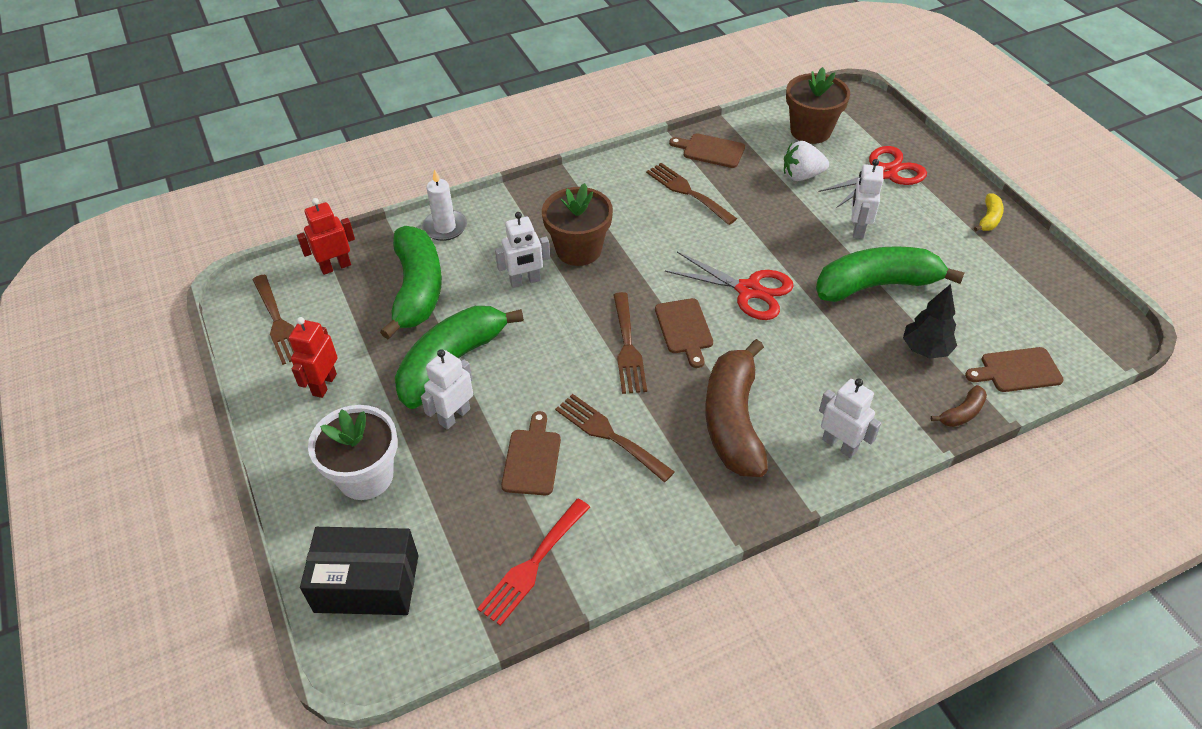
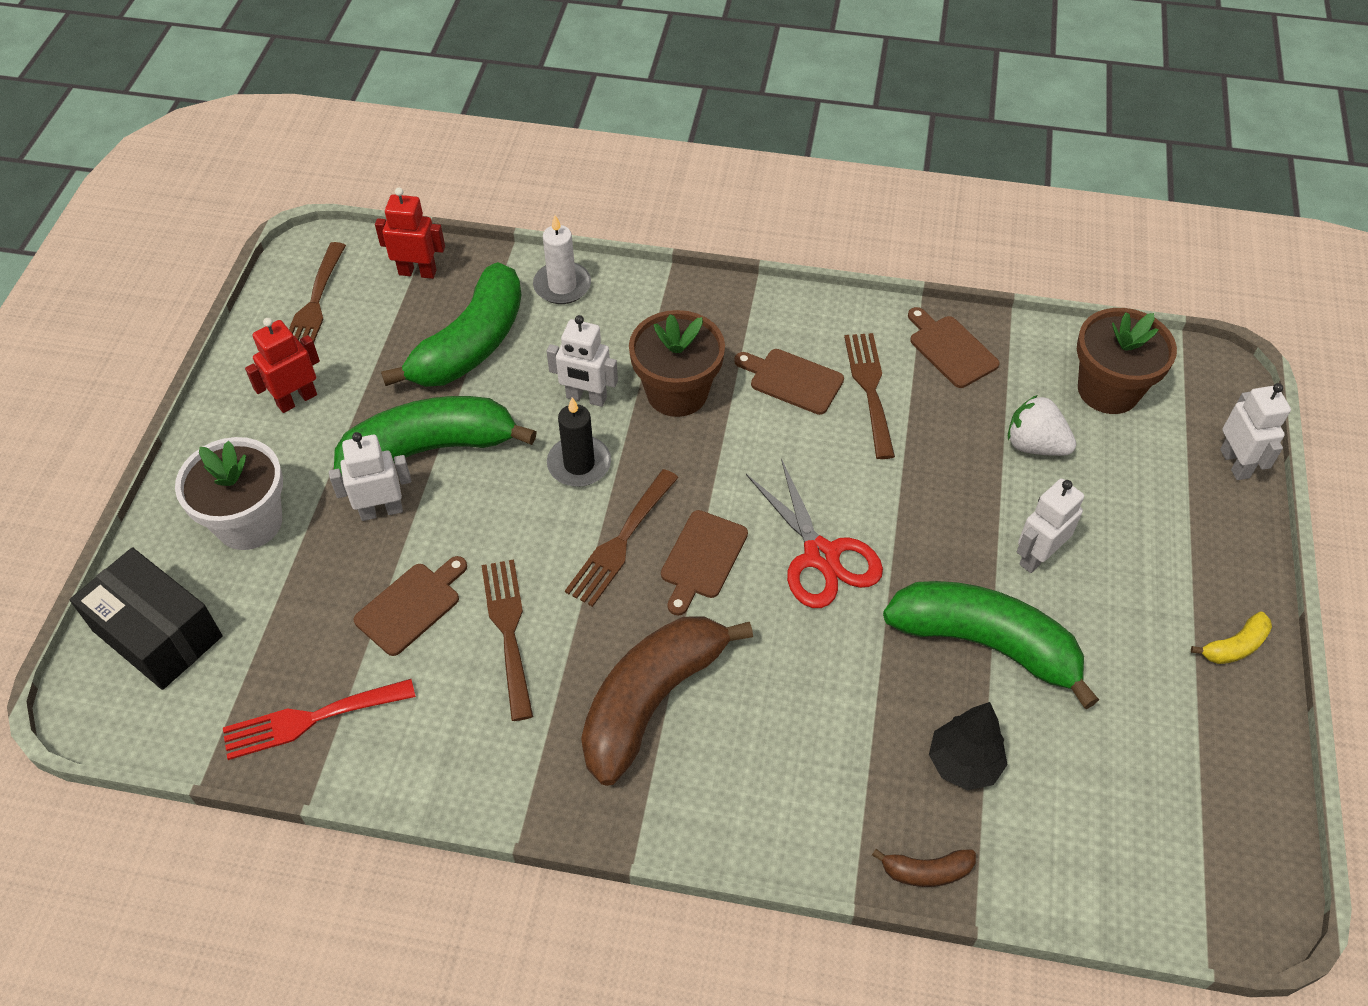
camera: 35 degrees right, 5 degrees up
red scissors [819,146,927,207] -> none
white robot [819,378,881,458] -> white robot moved to [1220,383,1291,480]
brown cutting board [965,347,1064,392] -> brown cutting board moved to [734,349,844,415]
none -> black candle [547,397,611,487]

